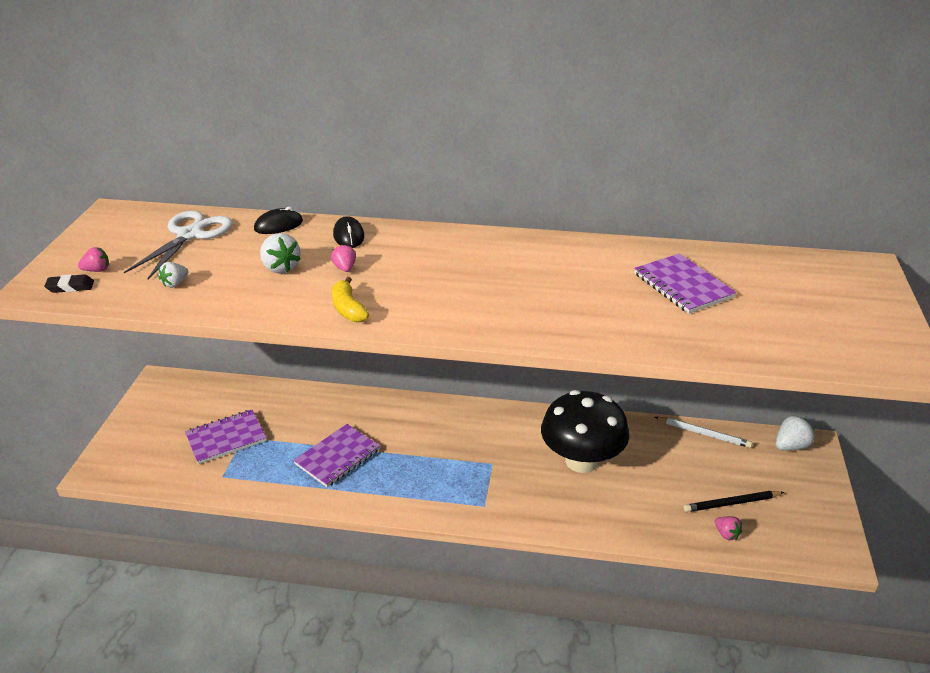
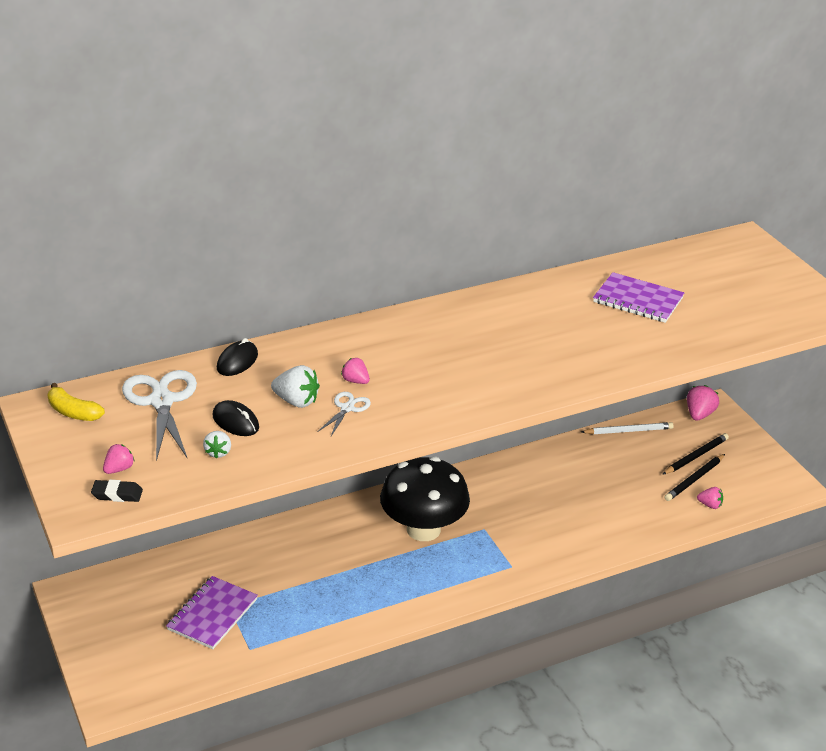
camera: 35 degrees left, 0 degrees up
black eraser [44,274,94,293] -> black eraser turned 45 degrees clockwise [91,480,143,502]
purple notebook [293,424,380,487] -> none
yellow banana [332,277,369,322] -> yellow banana moved to [48,383,105,421]
black mouse [333,216,364,248] -> black mouse moved to [213,400,259,436]
black mushroom [541,390,629,473] -> black mushroom moved to [380,456,470,541]
white strawberry [775,415,815,450] -> pink strawberry [687,385,719,421]
none -> white scissors [317,392,371,436]
none -> black pencil [662,433,729,475]

